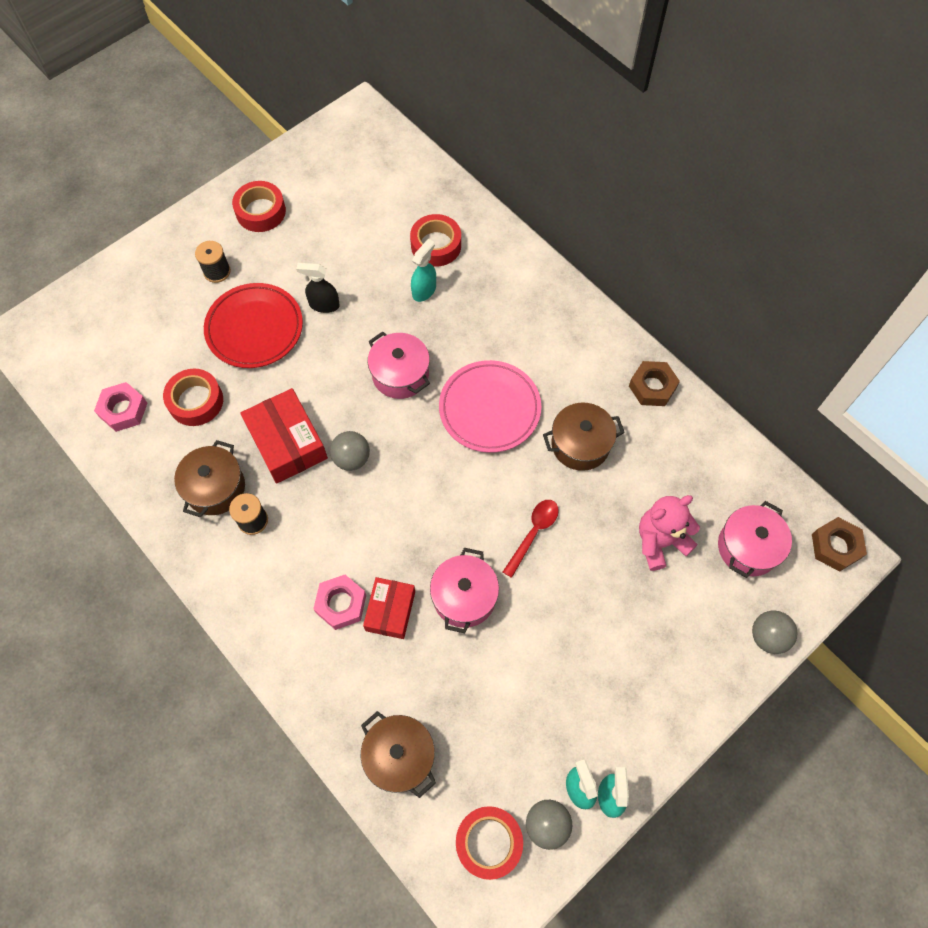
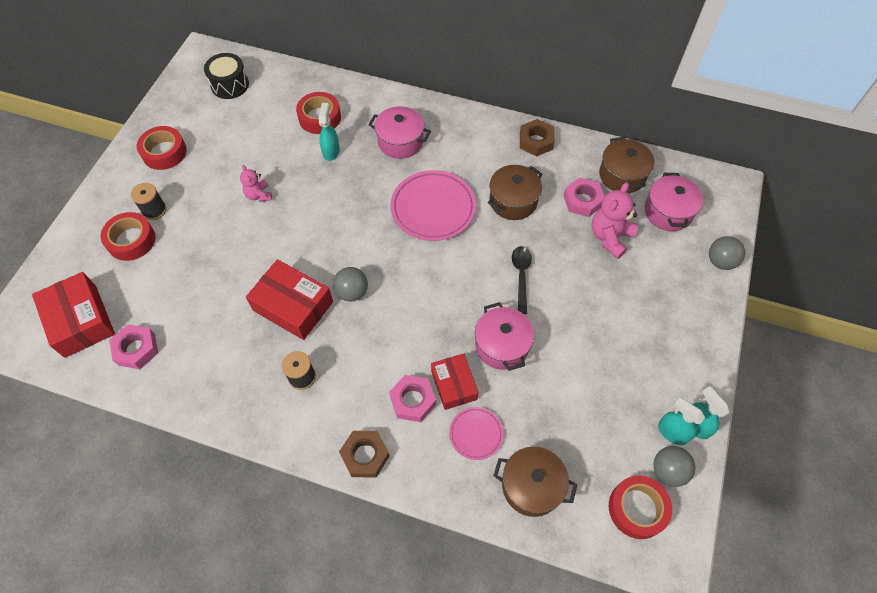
camera: 30 degrees left, 5 degrees down
red tape [163,369,223,426] -> red tape moved to [101,212,155,261]
brown pot [174,440,245,517] -> brown pot moved to [599,137,655,193]
red plate [204,283,303,368] -> none
black spray bottle [296,263,340,313] -> pink teddy bear [240,165,272,202]
pink pot [368,331,430,399] -> pink pot moved to [368,106,431,159]
red spoon [503,500,559,578] -> black spoon [512,246,532,314]
brown nut [812,517,867,571] -> brown nut moved to [339,431,390,477]
none -> red box [32,272,115,358]
none -> black drum [204,53,249,99]
none -> pink plate [449,407,503,460]
none -> pink nut [563,177,605,217]

